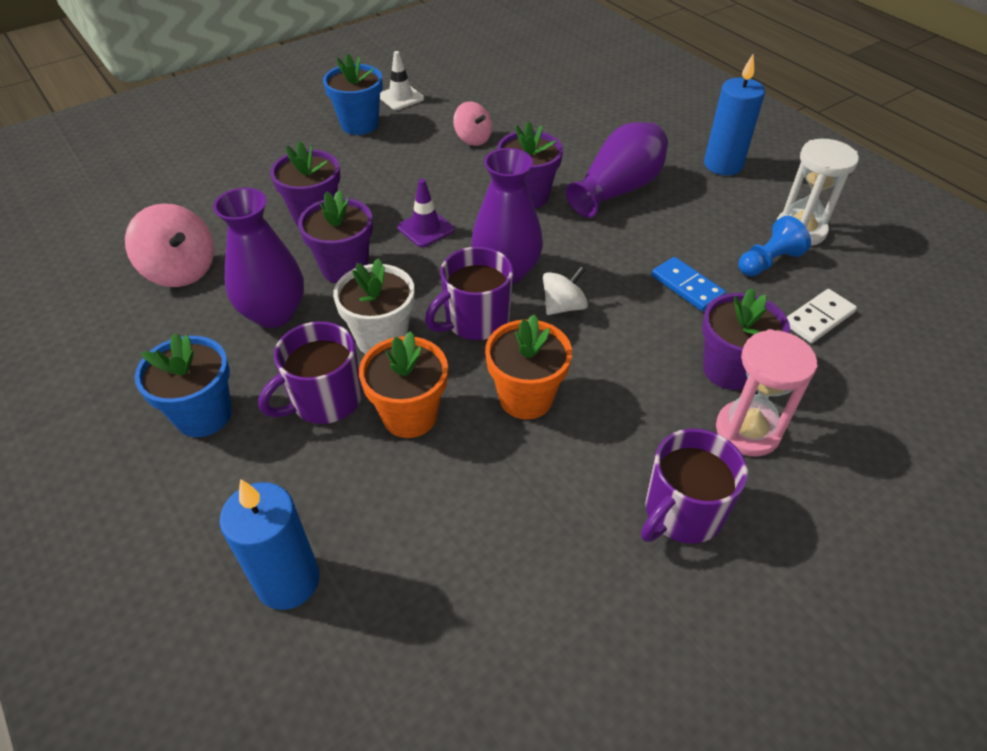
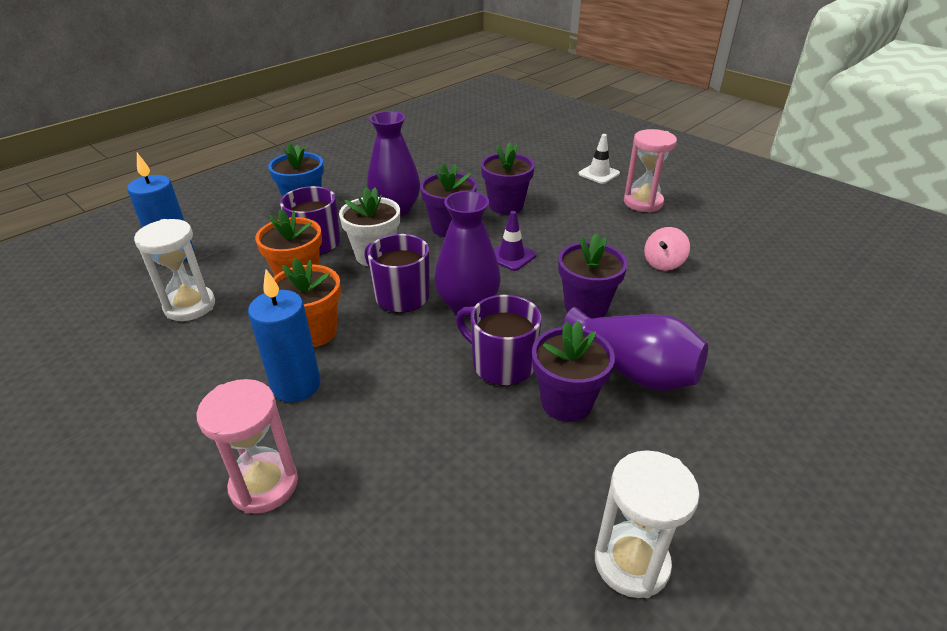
camera: 80 degrees right, 10 degrees down
pink spinning top [125,204,214,287] -> none
blue flower pot [323,53,383,135] -> pink hourglass [624,129,677,213]
white traffic cone [380,51,424,110] -> white traffic cone moved to [578,134,620,184]
white spinning top [543,266,588,315] -> none
purple mug [641,429,748,544] -> purple mug moved to [456,295,541,386]
blue domino [651,257,726,311] -> none
purple flower pot [702,288,790,390] -> purple flower pot moved to [532,321,615,422]
blue candle [704,54,765,175] -> blue candle moved to [248,269,321,402]
blue pawn [738,216,811,276] -> none
white domino [787,289,857,343] -> none
none -> white hourglass [134,219,215,321]

